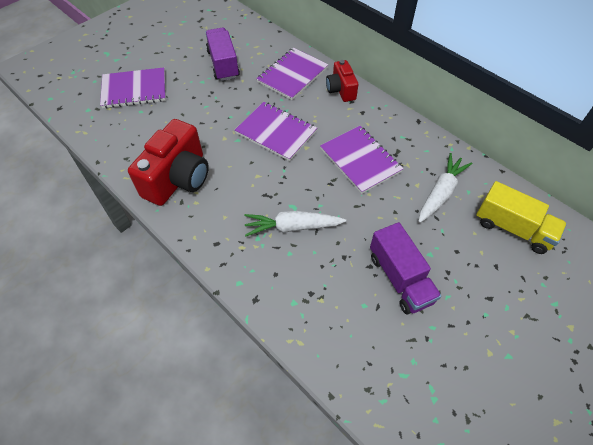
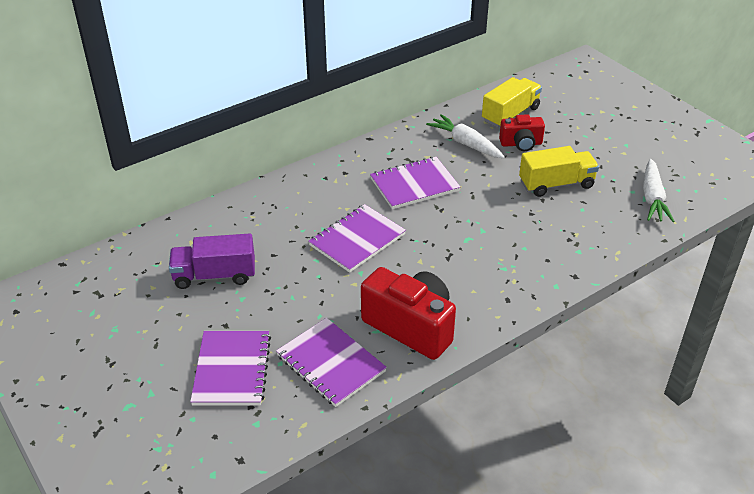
camera: 80 degrees left, 15 degrees down
white carrot [244,211,346,237] -> white carrot moved to [643,159,675,222]
purple notebook [256,48,328,100] -> purple notebook moved to [276,318,387,407]
red camera [326,60,359,102] -> red camera moved to [499,114,545,151]
purple truck [370,222,441,314] -> yellow truck [519,146,599,197]

